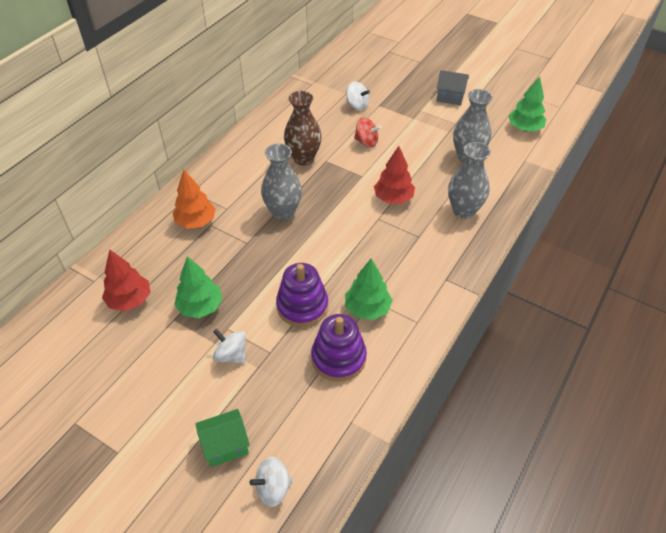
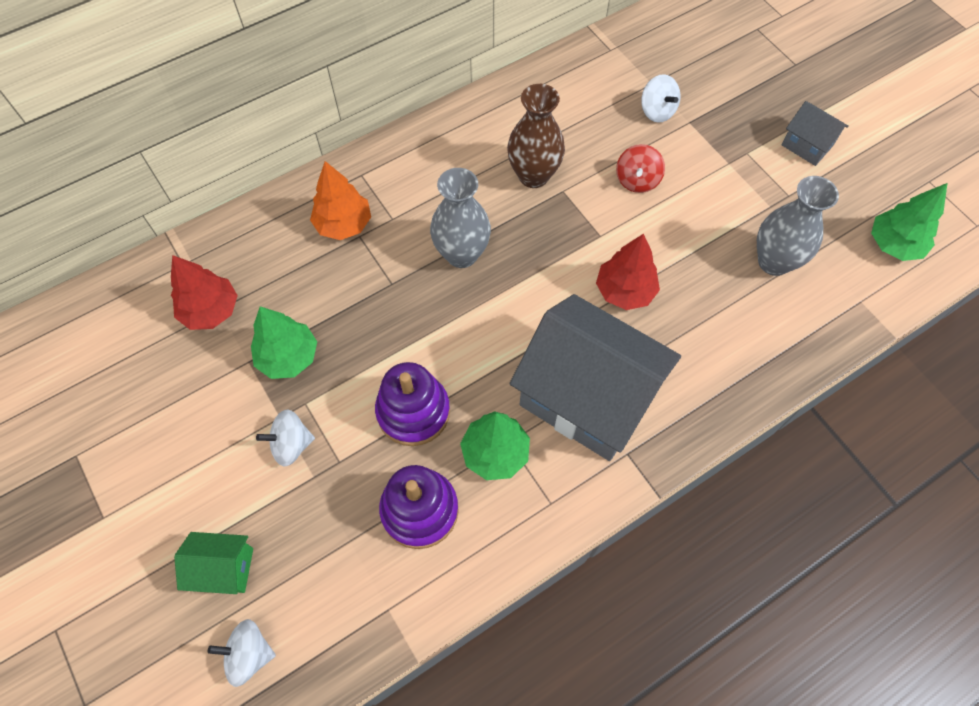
camera: 25 degrees right, 15 degrees up
white spinning top [213,329,246,364] -> white spinning top turned 75 degrees counterclockwise [256,409,315,466]
red spinning top [354,118,381,147] -> red spinning top turned 60 degrees clockwise [616,144,665,193]
grey vase [448,142,491,219] -> none
none -> grey house [510,294,681,461]

